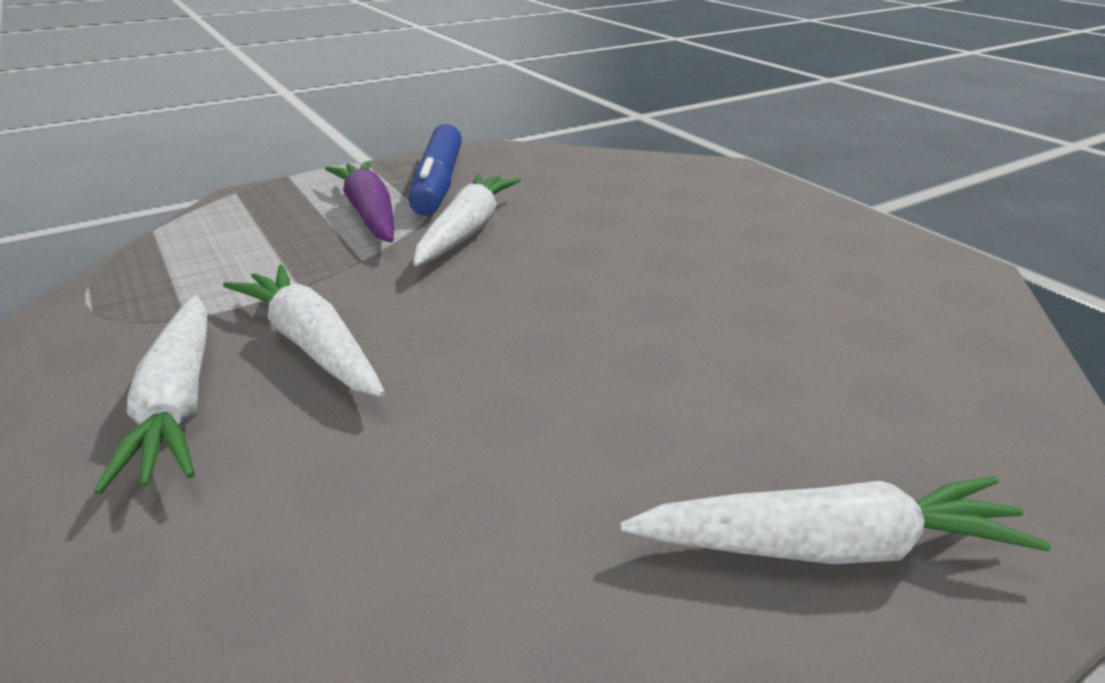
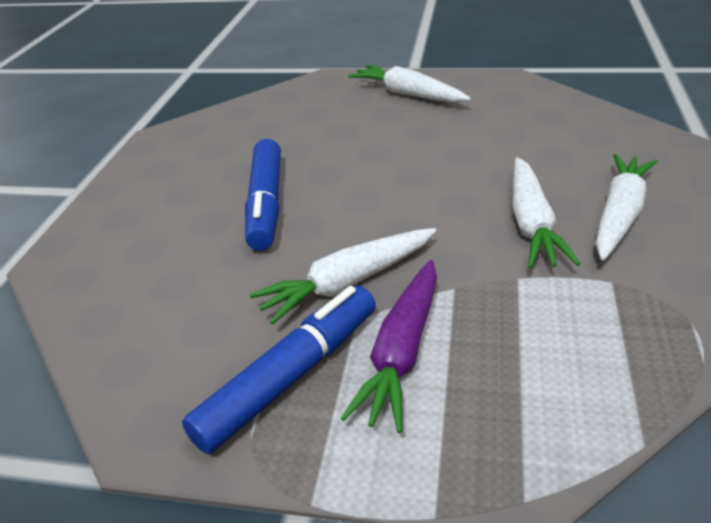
camera: 135 degrees left, 5 degrees up
none -> blue marker [245,139,281,251]

